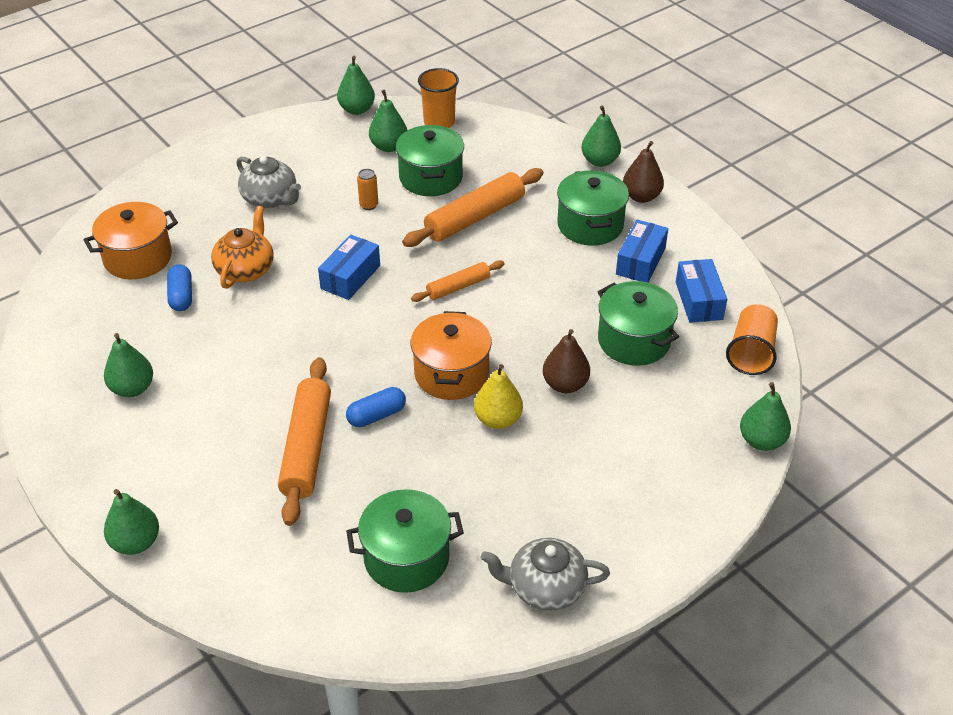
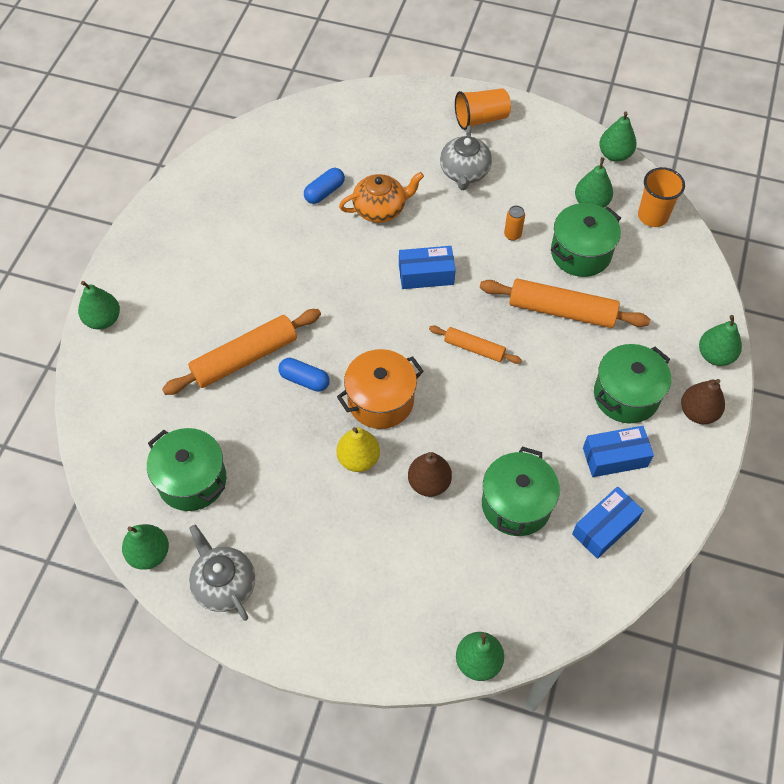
camera: 55 degrees right, 15 degrees up
orange pot [84,202,178,279] -> none
green pear [104,333,153,397] -> green pear moved to [122,524,169,570]
orange cup [726,304,778,375] -> orange cup moved to [455,88,511,130]

